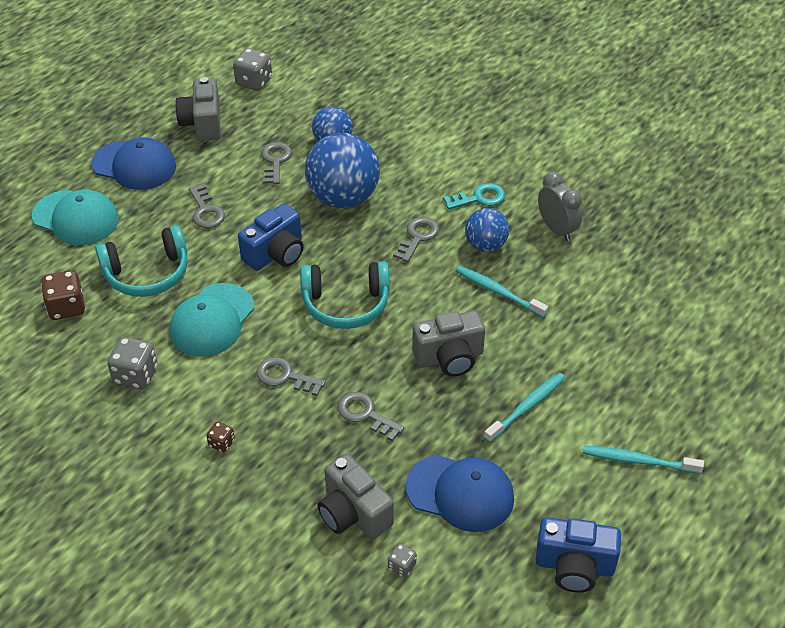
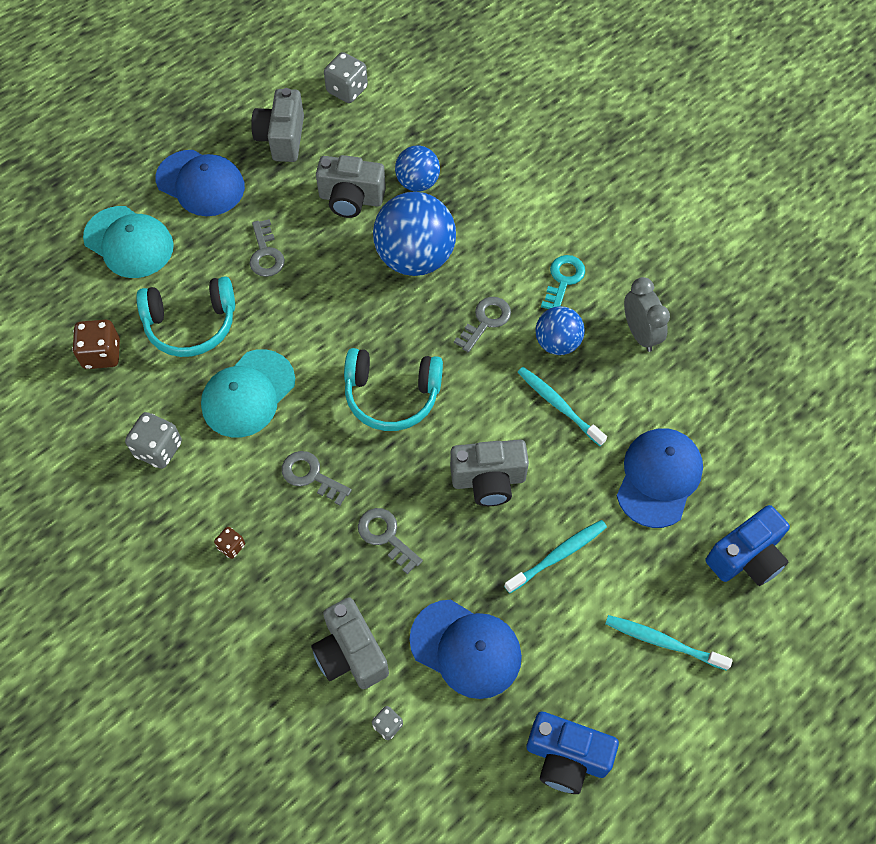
camera: 10 degrees right, 15 degrees up
blue camera [238,204,303,271] -> blue camera moved to [705,505,790,586]
grey key [261,142,292,184] -> grey camera [316,155,386,218]
turquoise key [443,183,505,210] -> turquoise key turned 60 degrees counterclockwise [541,255,585,309]
none -> blue cap [617,428,703,528]

